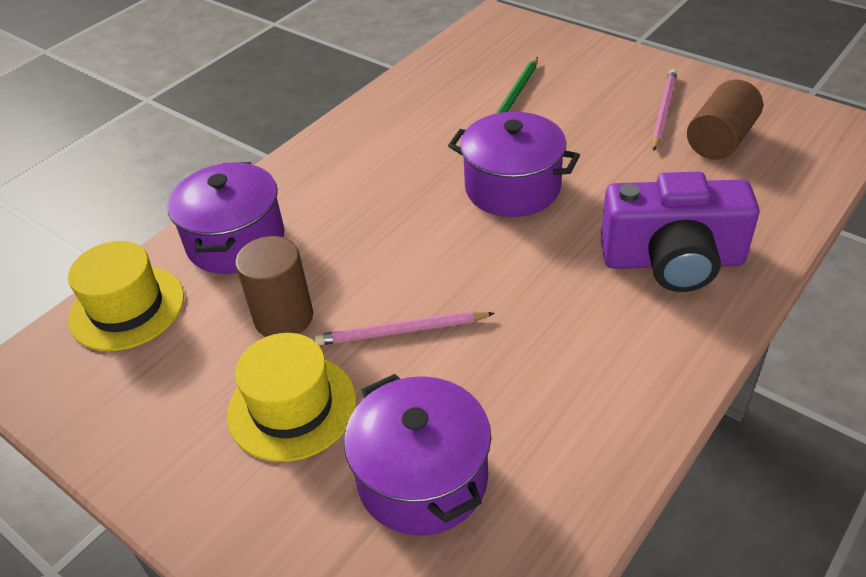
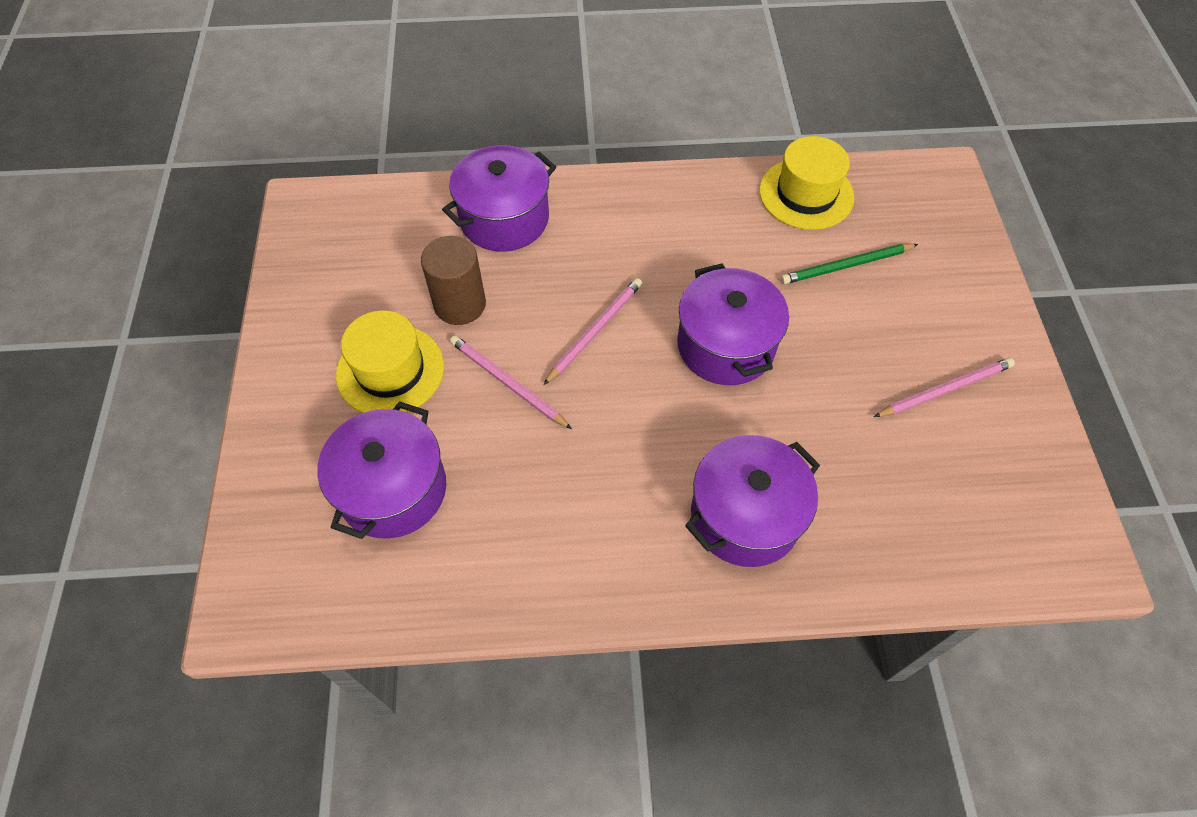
camera: 45 degrees right, 15 degrees up
yellow hat [68,241,184,351] -> yellow hat moved to [759,136,854,230]
purple camera [601,172,759,292] -> purple pot [685,435,820,567]
brown cylinder [687,79,763,160] -> none
none -> pink pencil [543,278,642,385]

